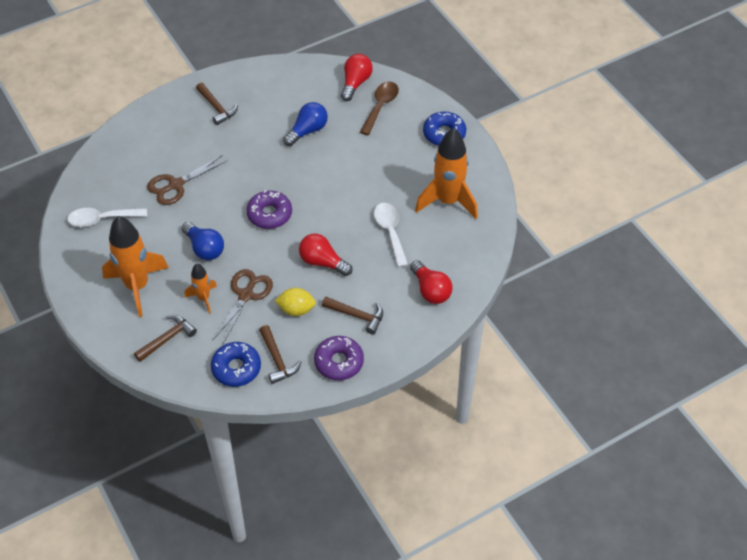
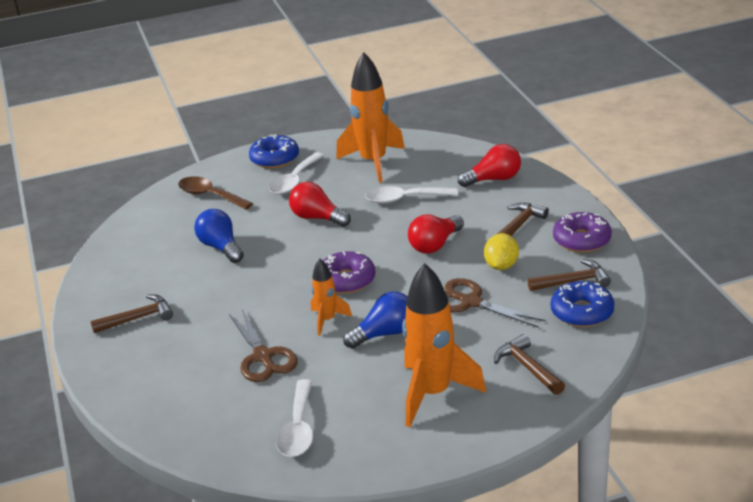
camera: 75 degrees left, 20 degrees down
orange rocket [185,264,217,313] -> orange rocket moved to [311,259,352,336]
red light bulb [341,54,373,101] -> red light bulb moved to [289,182,351,227]
none -> white spoon [269,152,324,194]

